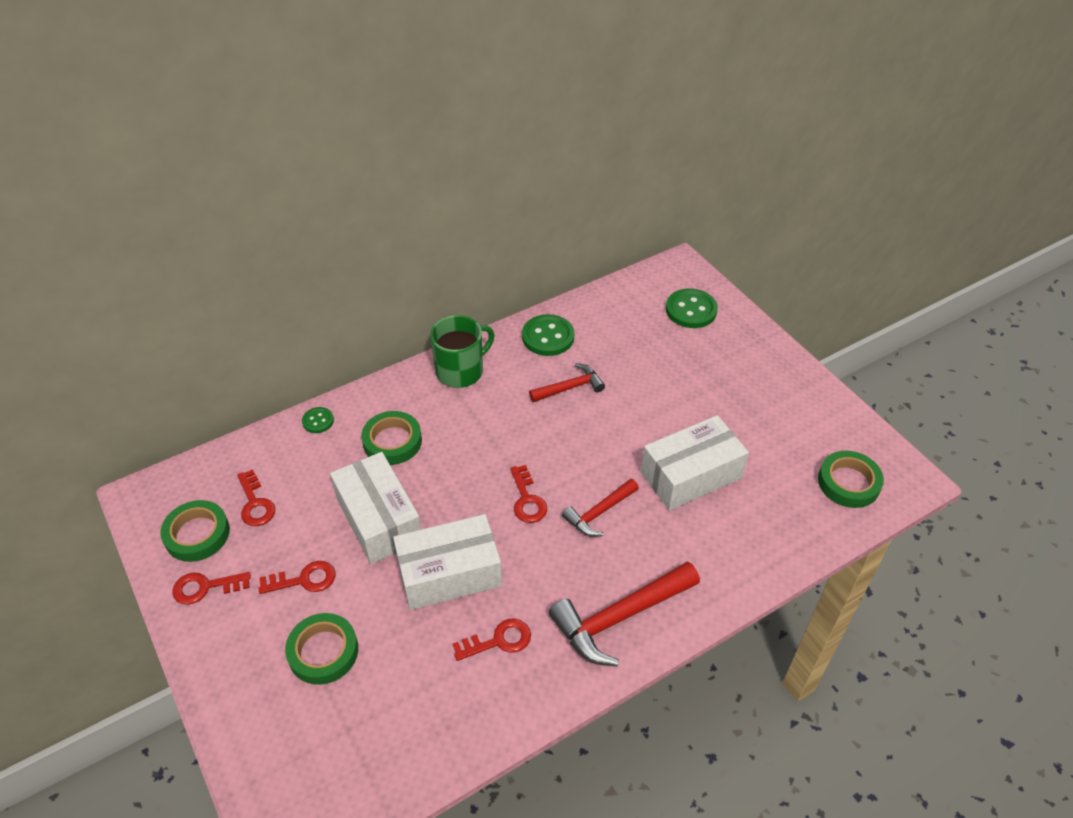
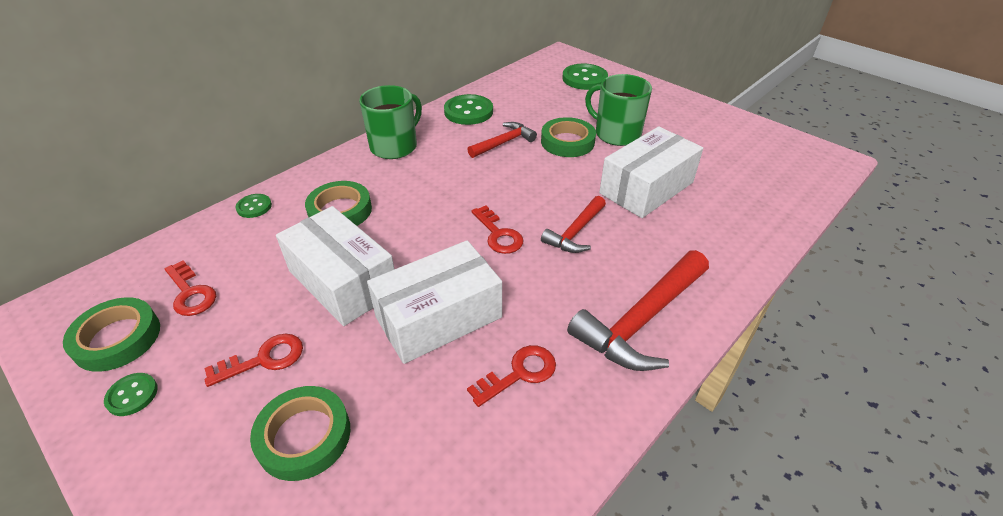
camera: 15 degrees left, 5 degrees down
red key [172,572,251,605] -> green button [104,373,158,416]
green tape [818,451,884,508] -> green tape moved to [541,117,596,157]
none -> green mug [585,74,652,146]

